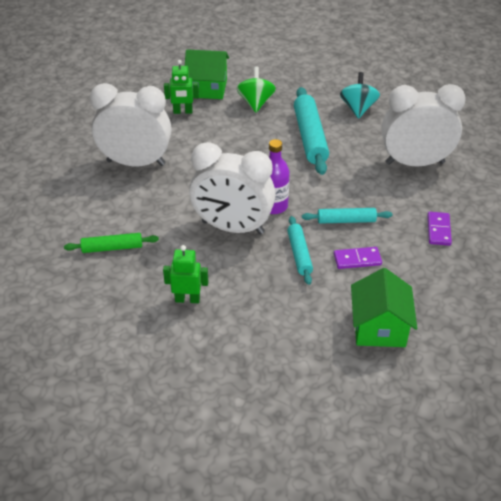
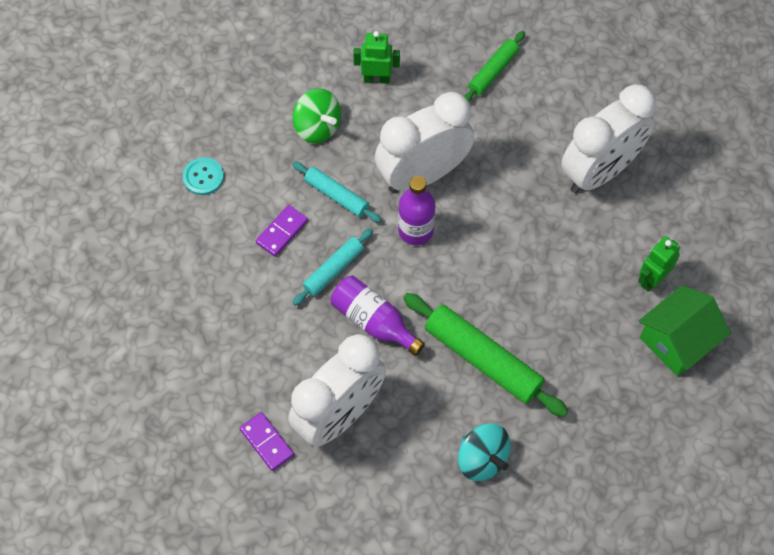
camera: 135 degrees right, 20 degrees up
green robot [163,245,208,303] -> green robot turned 135 degrees counterclockwise [353,31,400,84]
green spinning top [236,66,276,112] -> green spinning top moved to [293,88,341,143]
turquoise rolling pin [294,87,329,175] -> green rolling pin [403,293,568,417]
green house [351,268,417,347] -> turquoise button [183,157,224,195]
purple domino [428,212,452,246] -> purple domino moved to [240,412,294,471]
none -> purple bottle [330,275,425,356]

